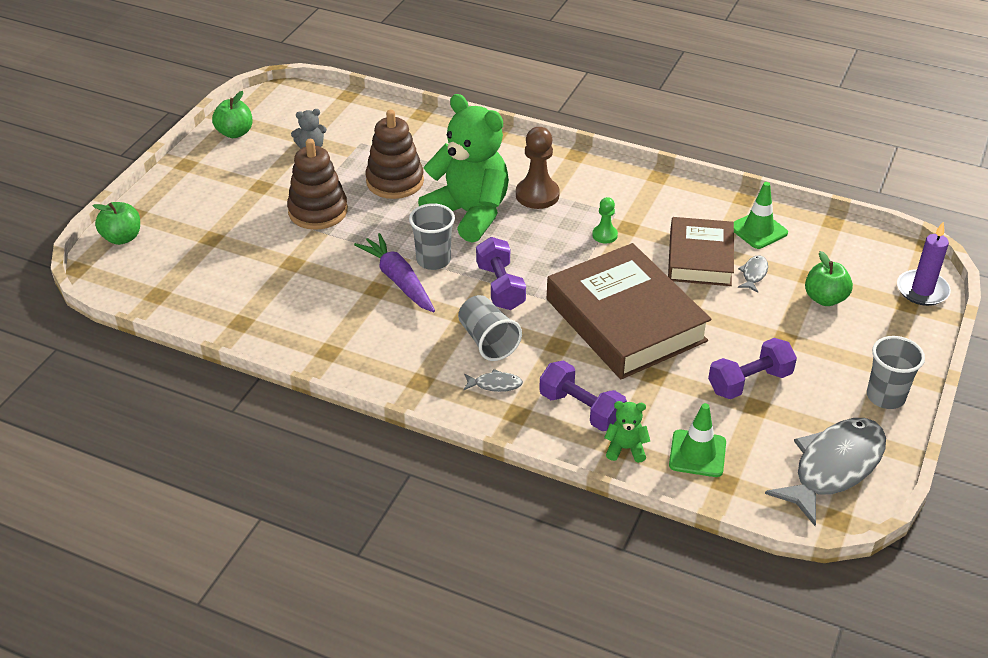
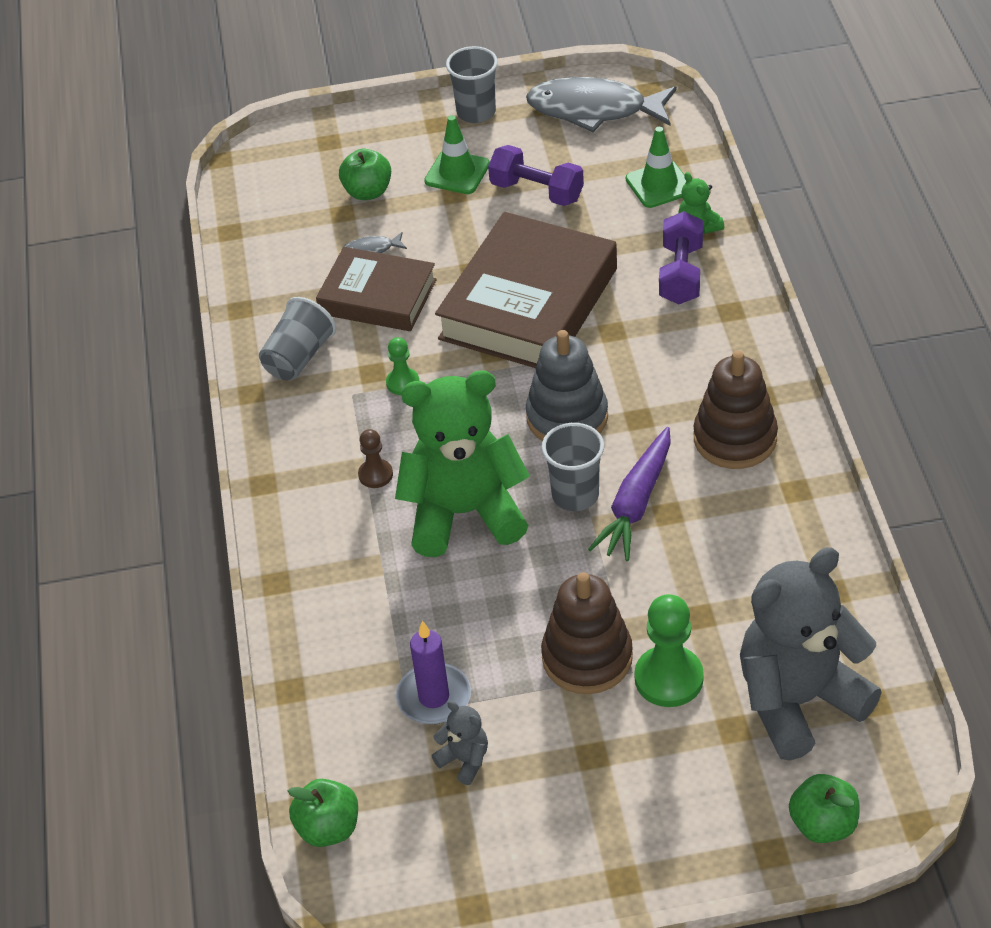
camera: 120 degrees left, 5 degrees up
green apple [212,91,252,138] -> green apple moved to [288,779,358,847]
brown stacking toy [365,110,424,199] -> brown stacking toy moved to [694,351,778,469]
green teddy bear [418,94,509,243] -> green teddy bear turned 75 degrees clockwise [395,370,530,557]
grey cup [458,295,522,361] -> grey cup moved to [259,297,336,380]
grey fish [463,369,523,392] -> none
purple dumbbell [476,237,526,310] -> grey stacking toy [526,330,608,441]
brown pawn [516,127,560,209] -> brown pawn [358,429,393,488], size x0.56
brown book [668,217,734,286] -> brown book turned 45 degrees clockwise [316,247,437,331]
green traffic cone [734,182,788,249] -> green traffic cone moved to [424,115,490,194]
purple candle [897,221,951,306] -> purple candle moved to [396,621,471,724]
none -> green pawn [634,594,704,707]
none -> grey teddy bear [740,547,882,761]

